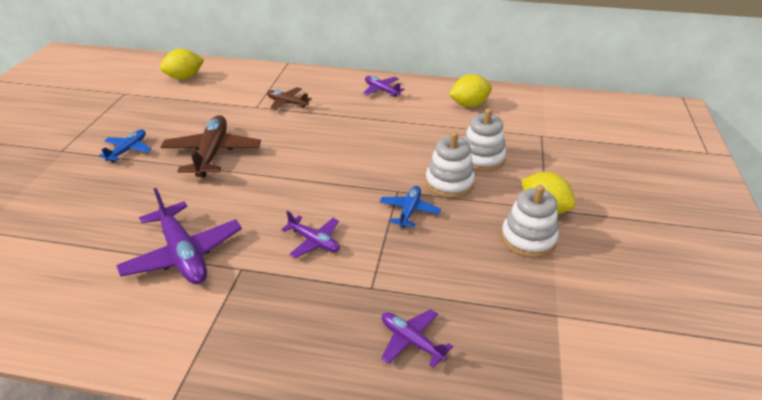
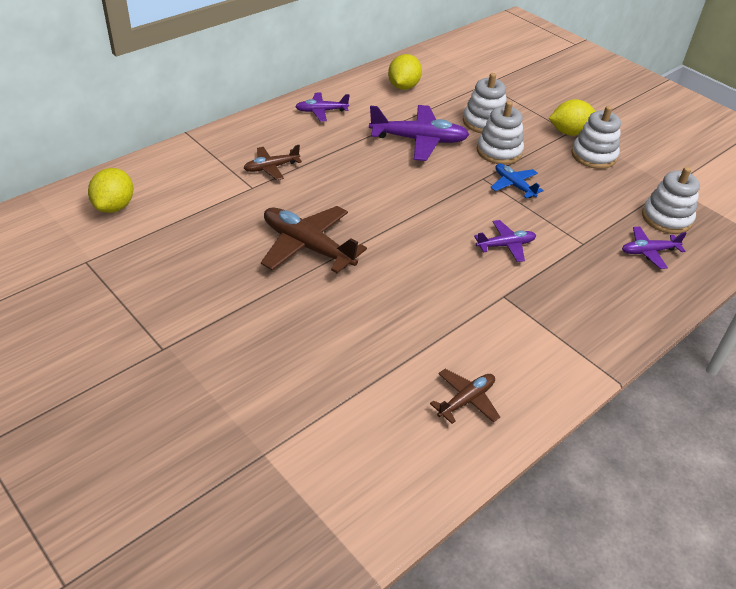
camera: 55 degrees left, 5 degrees up
blue plane [99,130,152,162] -> none
purple plane [116,188,242,284] -> purple plane moved to [369,105,469,161]
none -> brown plane [430,369,500,424]
none -> white stacking toy [642,167,700,234]

